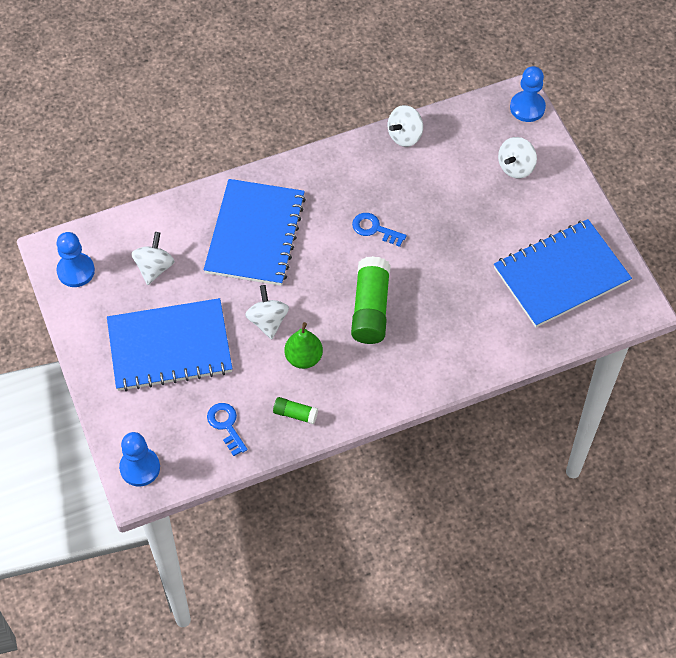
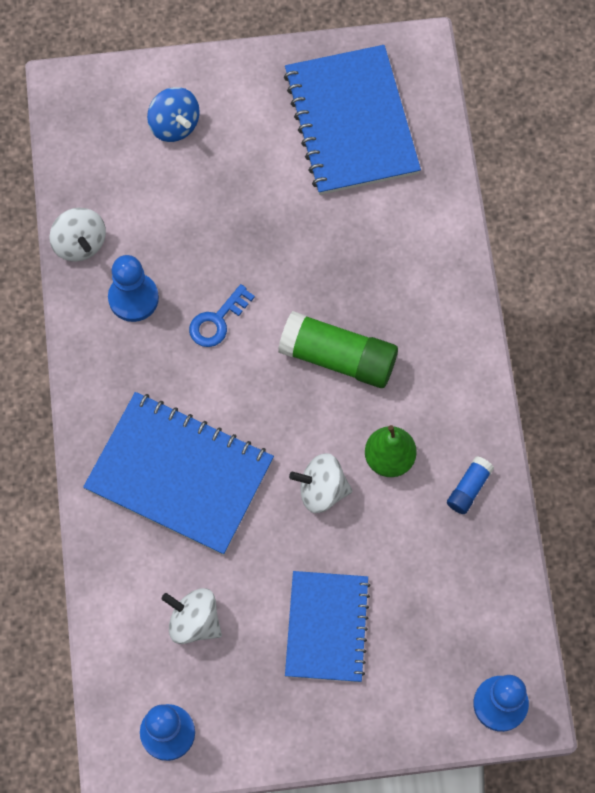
camera: 75 degrees left, 10 degrees up
blue notebook [107,298,232,391] -> blue notebook [285,571,371,682], size x0.66
blue key [207,403,248,456] -> none
green glue stick [273,397,318,424] -> blue glue stick [447,456,494,514]
white spinning top [498,137,537,178] -> blue spinning top [147,87,200,142]
blue pawn [510,66,546,122] -> blue pawn moved to [108,255,159,322]

